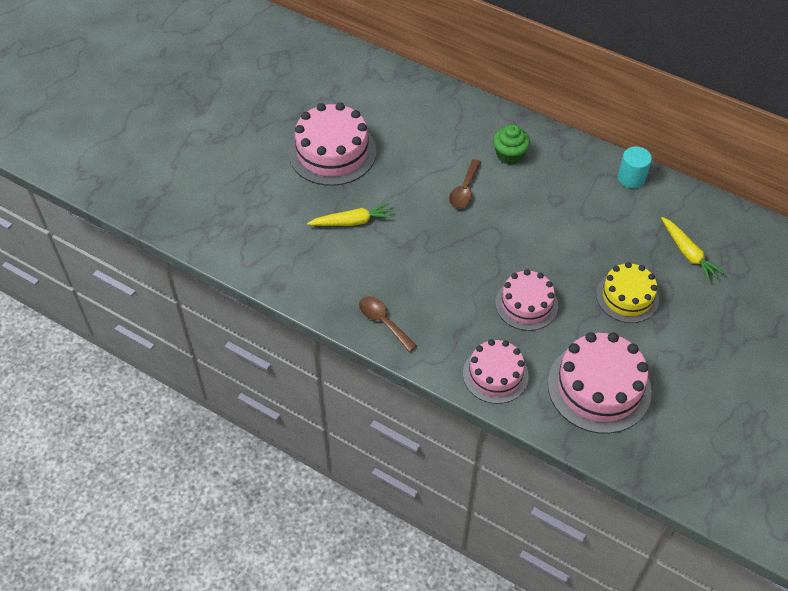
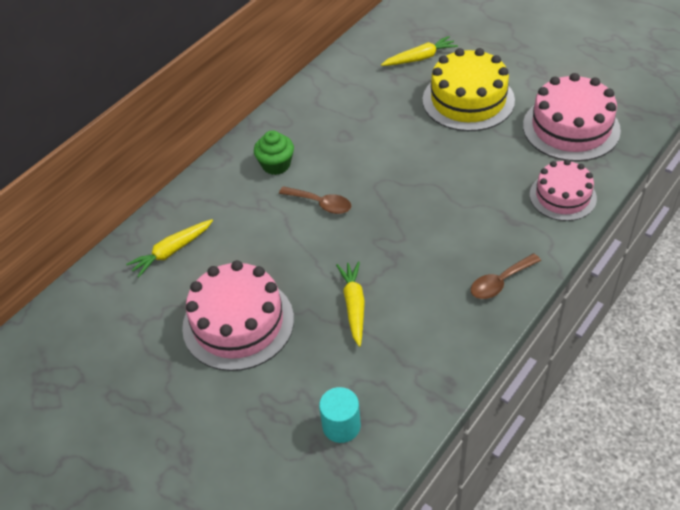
camera: 80 degrees left, 5 degrees down
pink cake [495,269,558,331] -> none
yellow cake [596,262,659,323] -> yellow cake [423,48,515,131], size x1.56
turquoise cylinder [618,146,652,188] -> turquoise cylinder moved to [319,387,361,443]
none -> yellow carrot [126,219,213,277]

